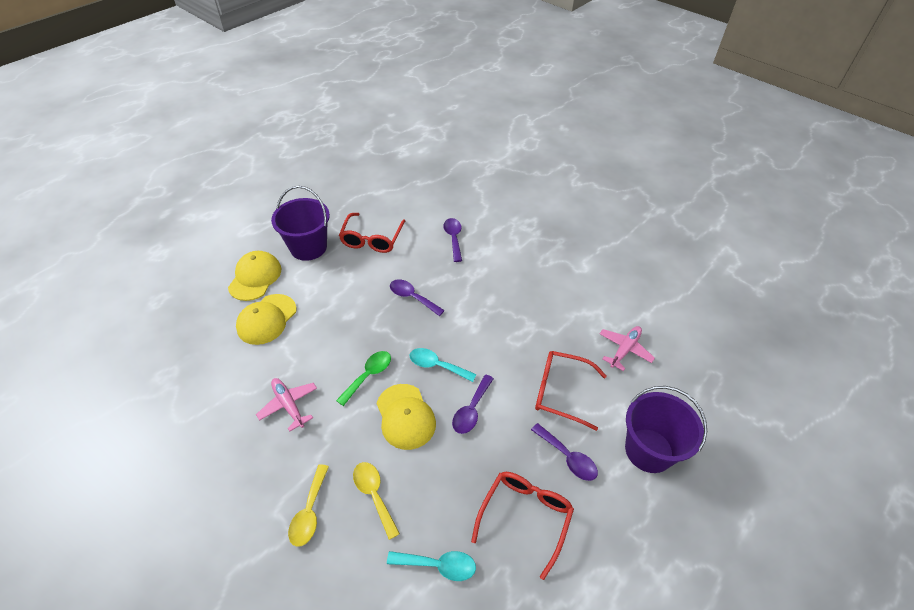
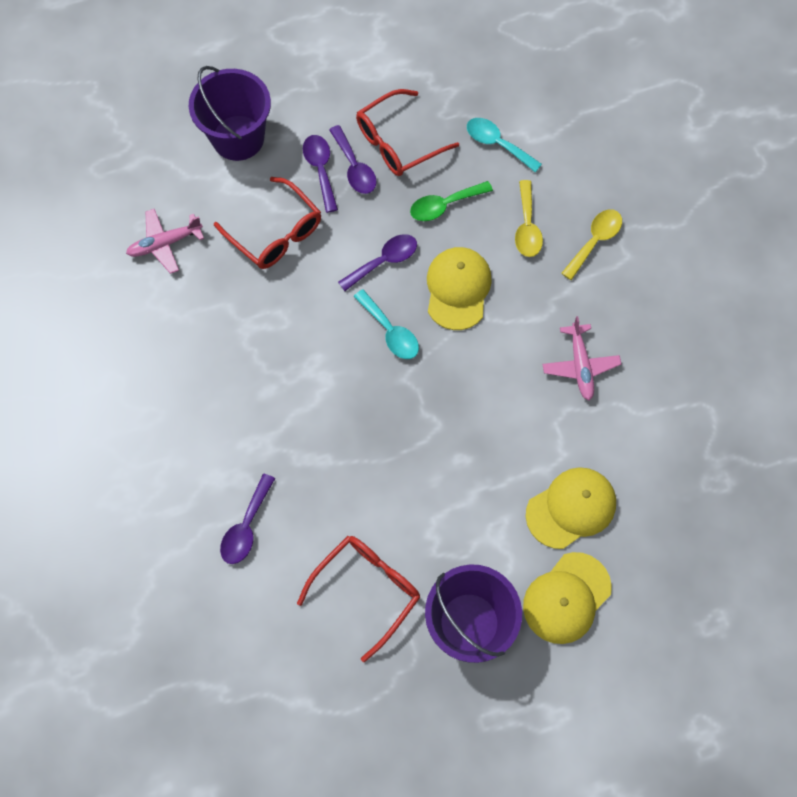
camera: 150 degrees left, 20 degrees up
green spoon [336,351,391,406] -> green spoon moved to [410,181,493,221]
purple spoon [390,279,445,316] -> purple spoon moved to [329,125,377,194]

